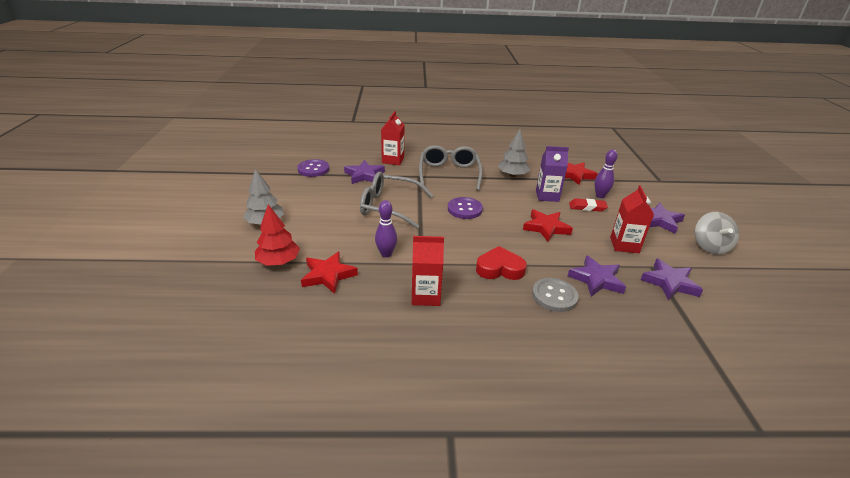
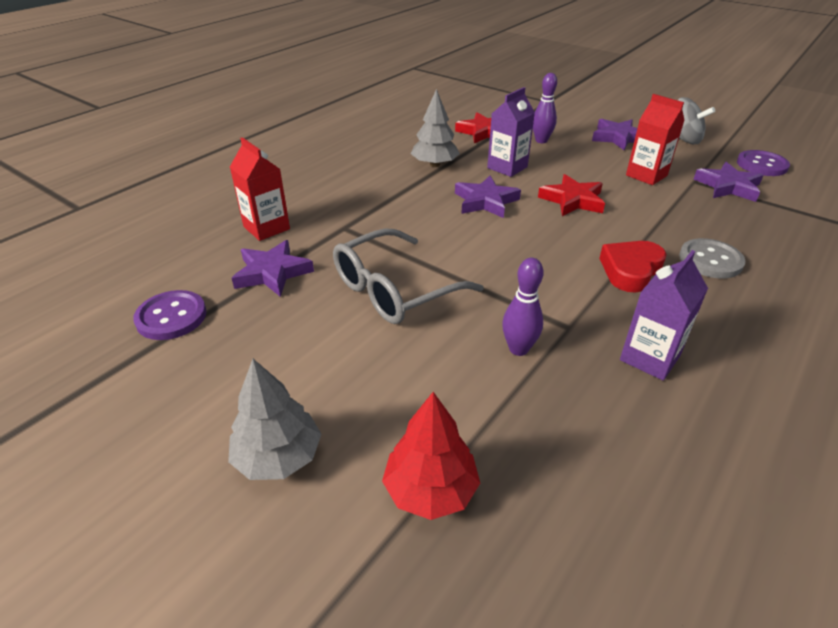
camera: 50 degrees left, 5 degrees up
red star [301,252,358,294] -> none
red carton [412,236,444,306] -> purple carton [620,250,708,381]
grey glasses [419,145,483,191] -> none
purple button [448,197,483,219] -> purple button moved to [737,150,790,176]
purple star [568,255,626,297] -> purple star moved to [455,176,521,218]
red eraser [569,198,608,212] -> none

